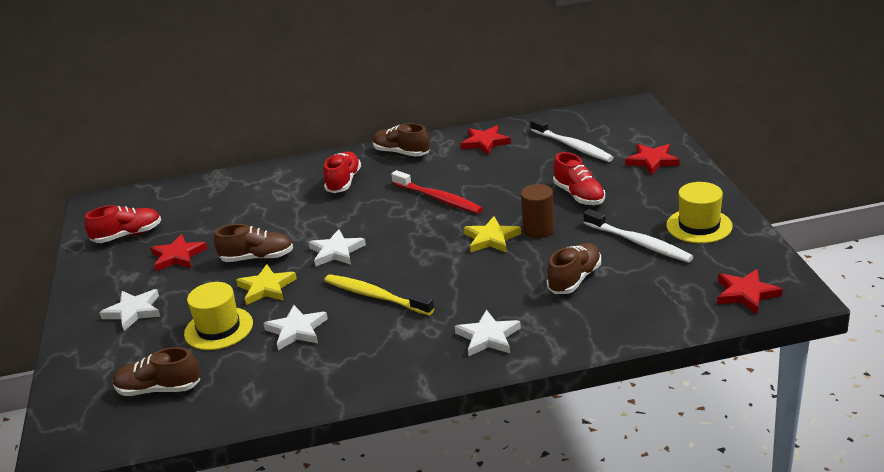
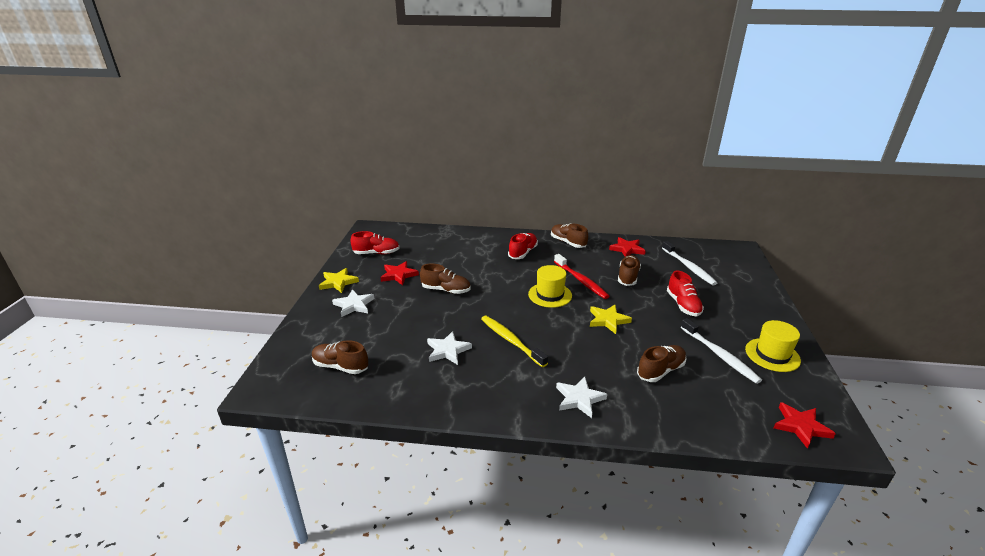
camera: 15 degrees right, 0 degrees up
yellow hat [184,282,253,350] -> yellow hat moved to [528,265,572,308]
yellow star [236,264,297,305] -> yellow star moved to [319,268,359,293]
white star [308,229,366,267] -> none
brown cylinder [521,184,555,238] -> none
red star [625,144,680,175] -> none
none -> brown shoe [618,255,641,286]

